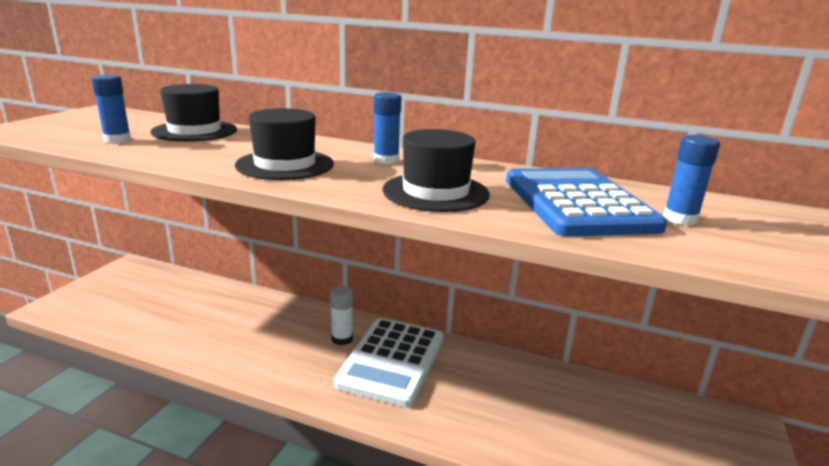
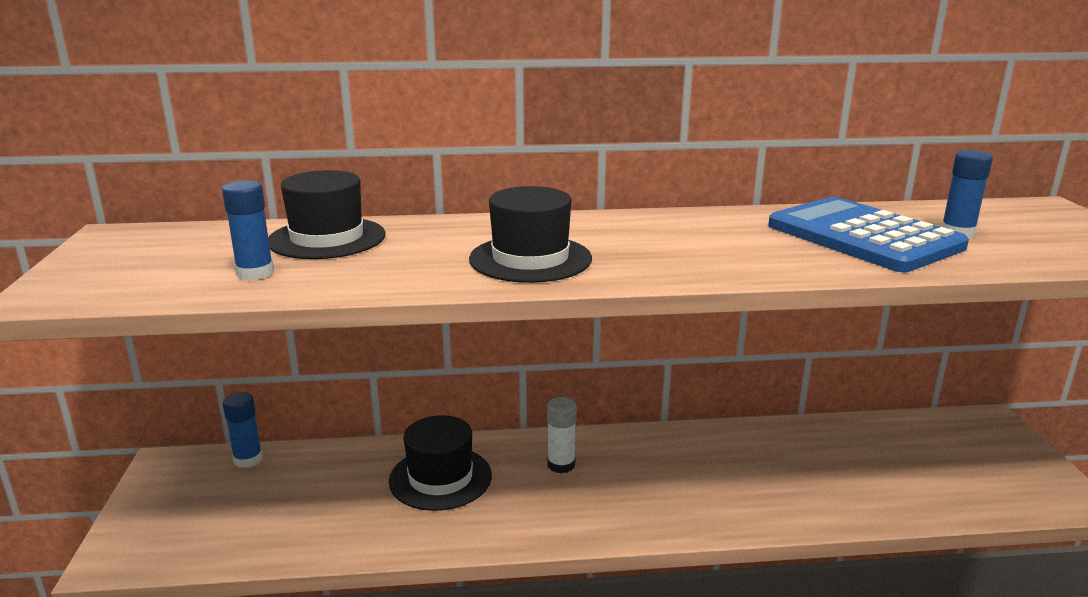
camera: 25 degrees left, 0 degrees up
white calculator [334,318,444,408] -> none
blue glue stick [374,92,402,164] -> blue glue stick moved to [223,392,263,468]
black hat [382,129,490,212] -> black hat moved to [389,415,492,511]

